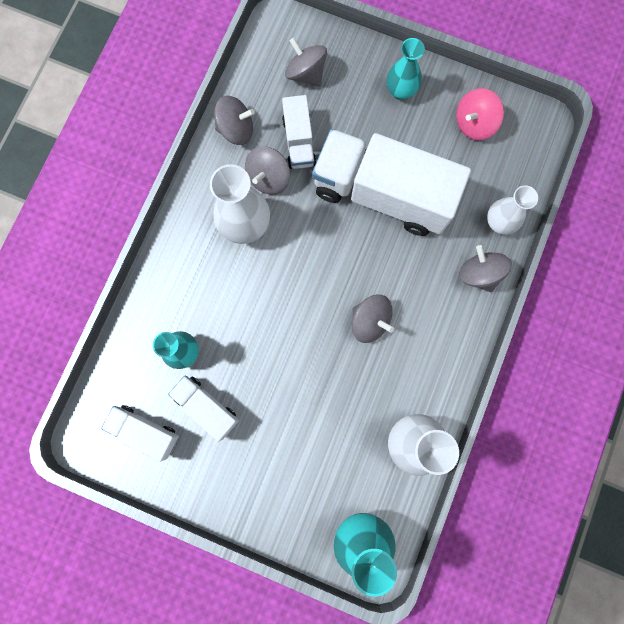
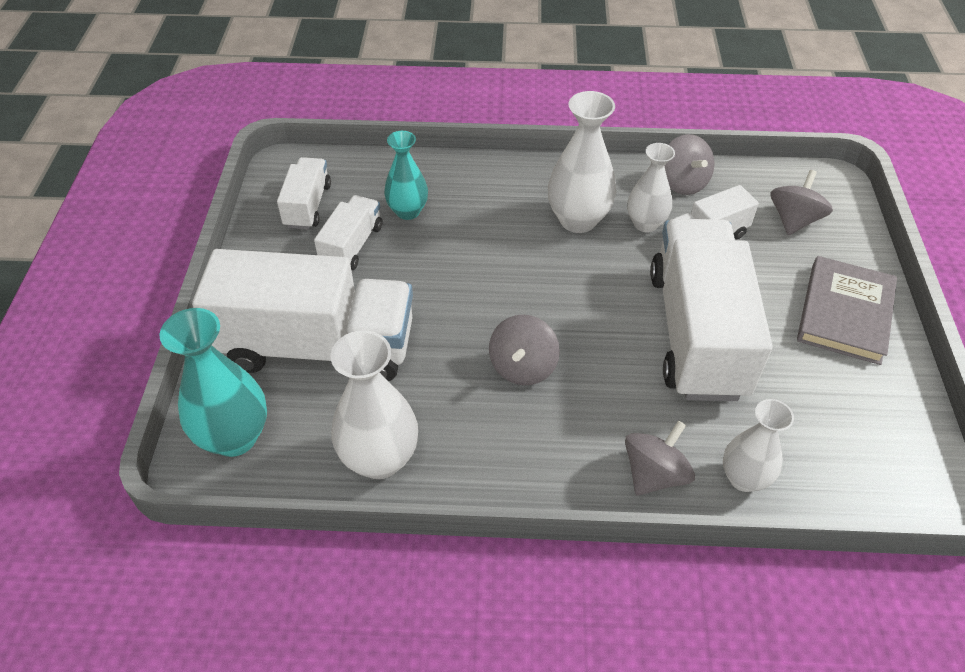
camera: 70 degrees right, 30 degrees down
grey spinning top [245,146,290,195] -> white vase [627,143,675,232]
turquoise vase [386,38,425,100] -> grey book [797,256,897,365]
pink spinning top [456,88,504,140] -> none
none -> white truck [192,249,413,381]

